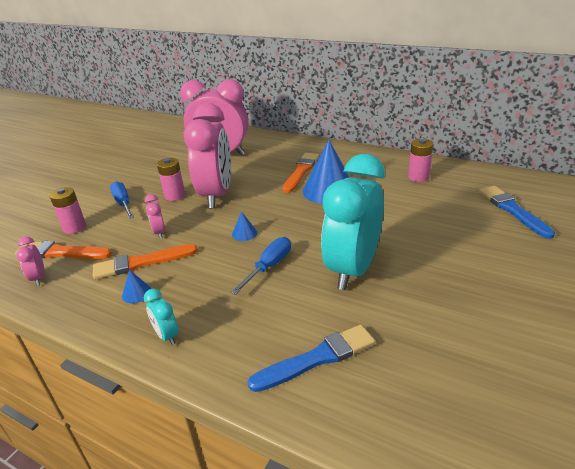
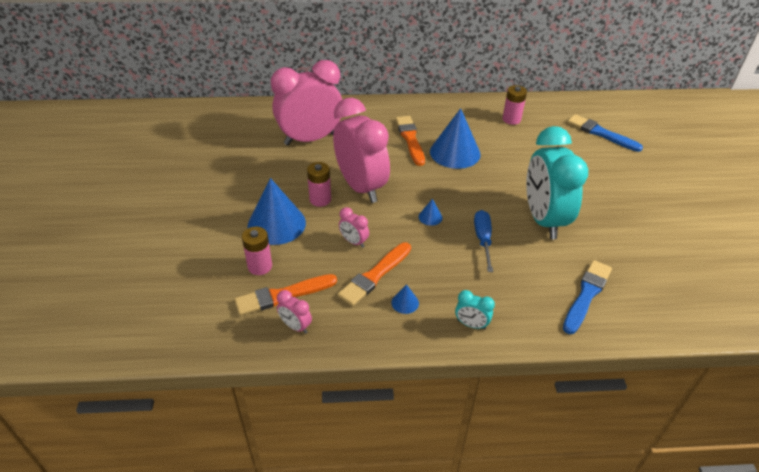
camera: 35 degrees left, 10 degrees up
blue screwdriver [110,181,134,219] -> blue cone [247,178,306,245]

